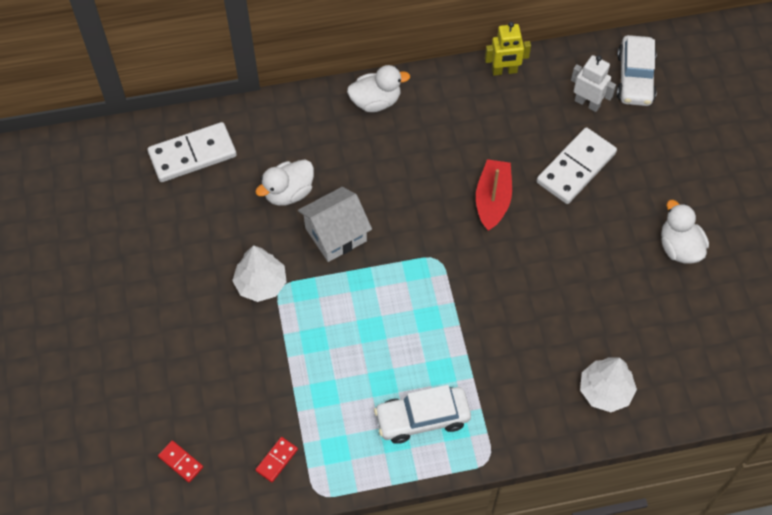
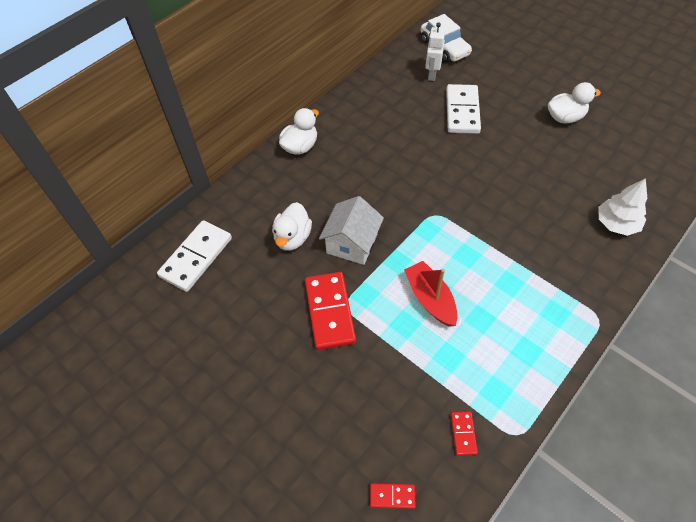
camera: 35 degrees left, 5 degrees down
white tree [232,245,287,302] -> red domino [305,272,356,350]
white car [374,385,471,444] -> none
red boat [476,159,512,231] -> red boat moved to [404,261,458,327]
yellow robot [485,22,531,76] -> none
white robot [571,55,616,112] -> white robot turned 75 degrees counterclockwise [425,22,445,81]
white duck [661,200,709,264] -> white duck turned 135 degrees clockwise [548,82,601,124]

